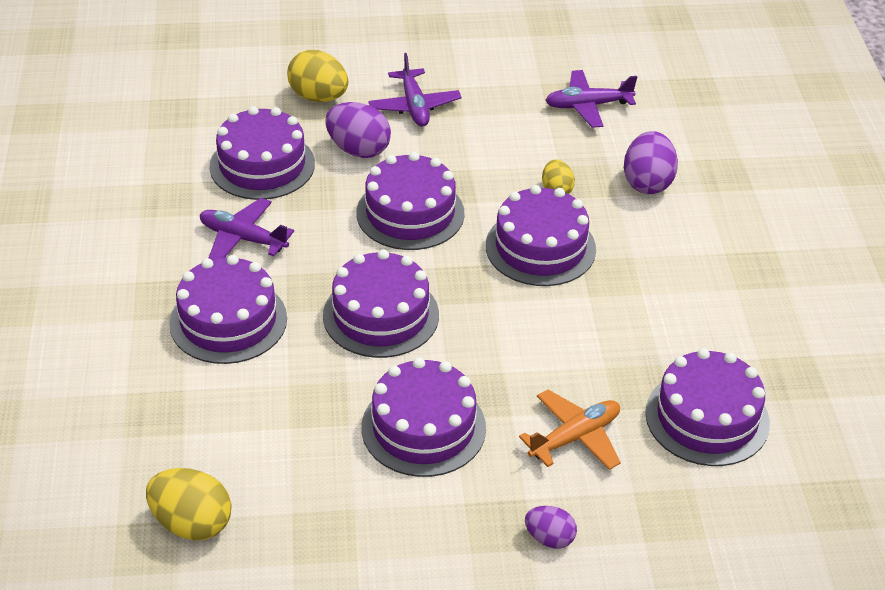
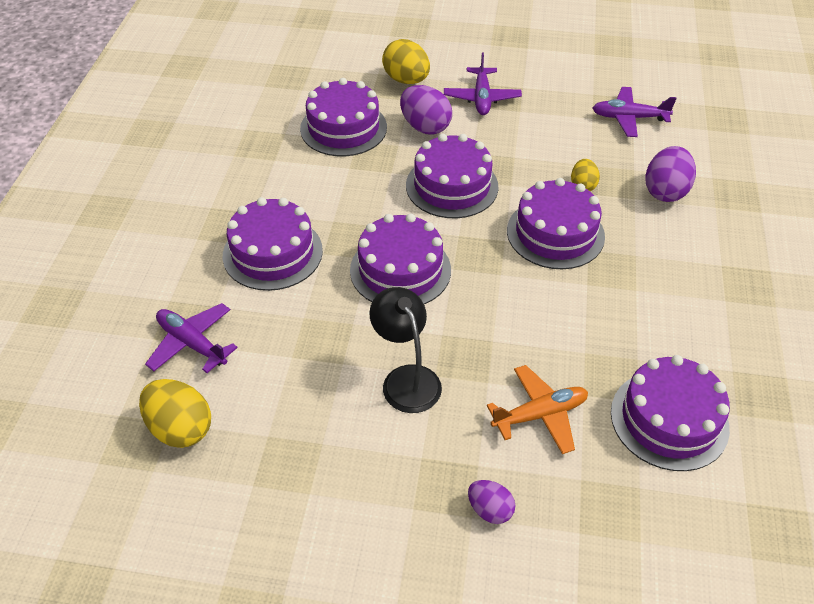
camera: 15 degrees right, 5 degrees up
purple plane [200,198,294,260] -> purple plane moved to [145,303,238,373]
purple cake [362,357,486,477] -> black lamp [369,287,442,413]

